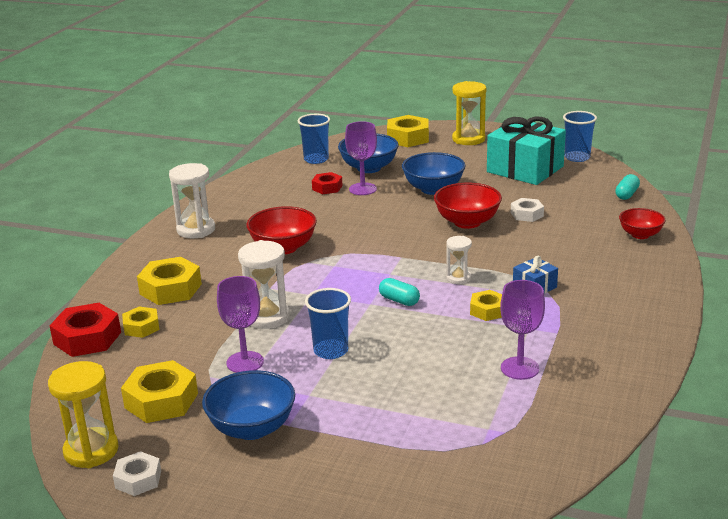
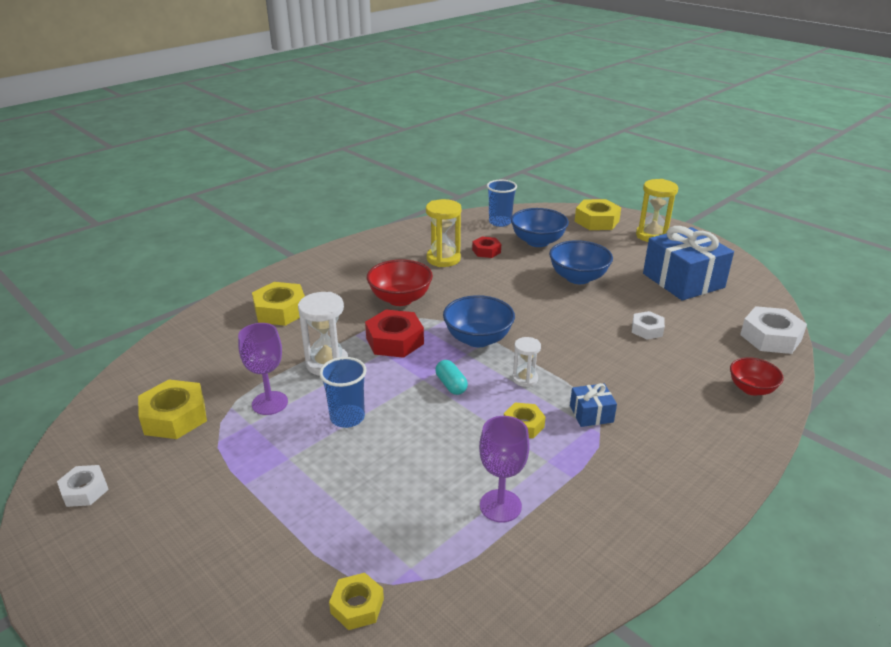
camera: 25 degrees right, 5 degrees up
yellow hourglass [48,361,119,468] -> yellow hourglass moved to [426,199,461,267]
red nut [49,303,121,357] -> red nut moved to [365,310,424,358]
yellow nut [122,307,159,338] -> yellow nut moved to [329,573,384,630]
white hourglass [169,163,215,239] -> none
blue bowl [202,370,295,440] -> blue bowl moved to [443,295,515,347]
purple goblet [345,121,377,195] -> none
red bowl [434,182,502,229] -> none
turquoise gift [487,117,566,185] -> blue gift [643,226,734,301]
blue cup [563,111,597,162] -> none
turquoise capsule [615,174,640,200] -> white nut [740,306,807,354]

